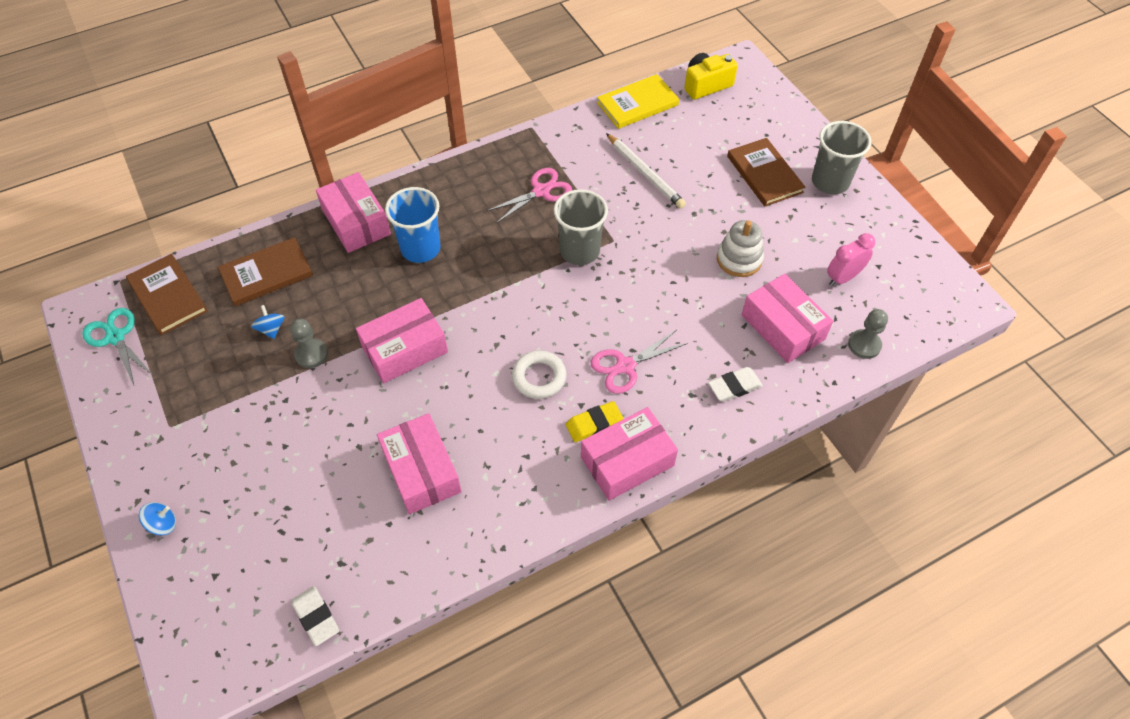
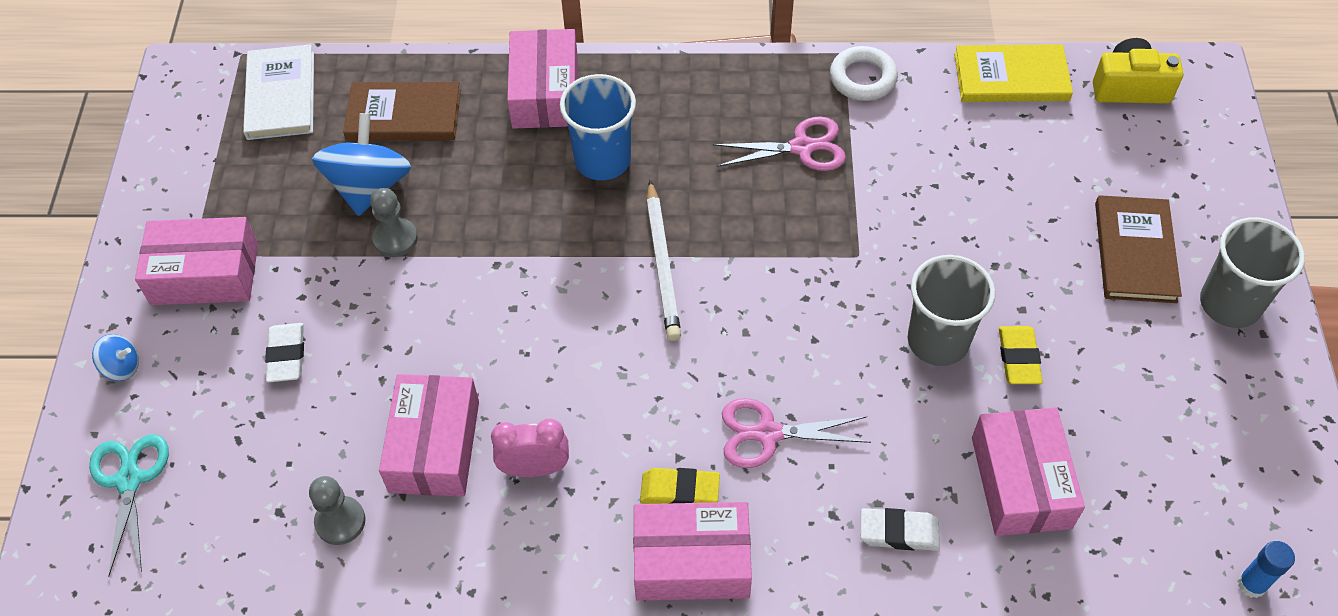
camera: 30 degrees right, 0 degrees up
turquoise scissors [82,308,153,385] -> turquoise scissors moved to [89,434,169,576]
brown book [126,254,208,335] -> white book [243,44,314,140]
blue spinning top [251,305,285,339] -> blue spinning top [312,113,411,216], size x2.13
white eraser [291,586,339,646] -> white eraser moved to [265,323,304,382]
pink box [356,298,448,384] -> pink box moved to [135,217,258,305]
white ring [512,350,566,399] -> white ring moved to [830,46,898,101]
grey cup [554,189,608,265] -> grey cup moved to [908,255,995,366]
white pencil [606,133,686,209] -> white pencil moved to [646,180,681,341]
white stacking toy [717,220,764,277] -> yellow eraser [999,326,1043,384]
pink clock [827,233,875,286] -> pink clock moved to [491,419,569,477]
grey pawn [848,309,888,359] -> grey pawn moved to [309,476,366,545]
none -> blue glue stick [1237,541,1295,598]

